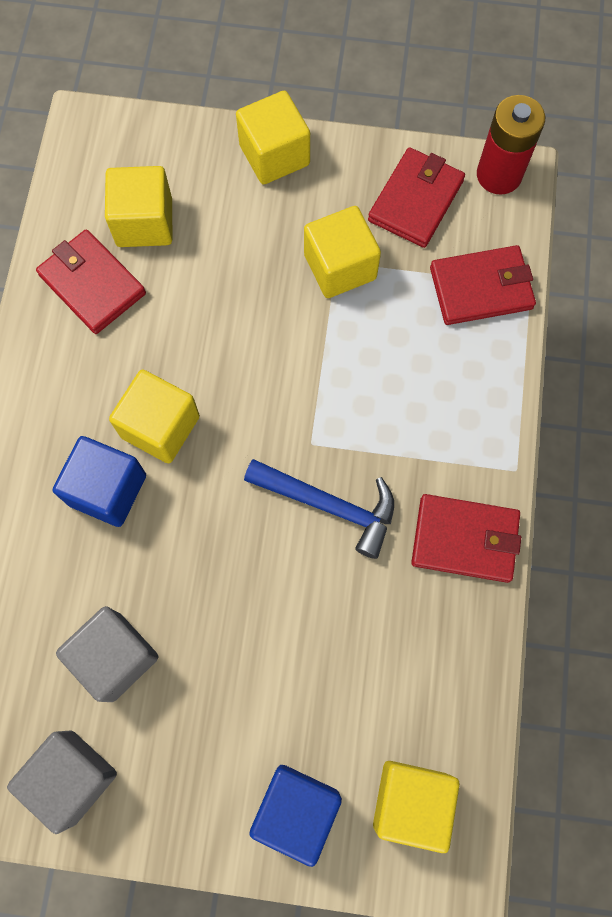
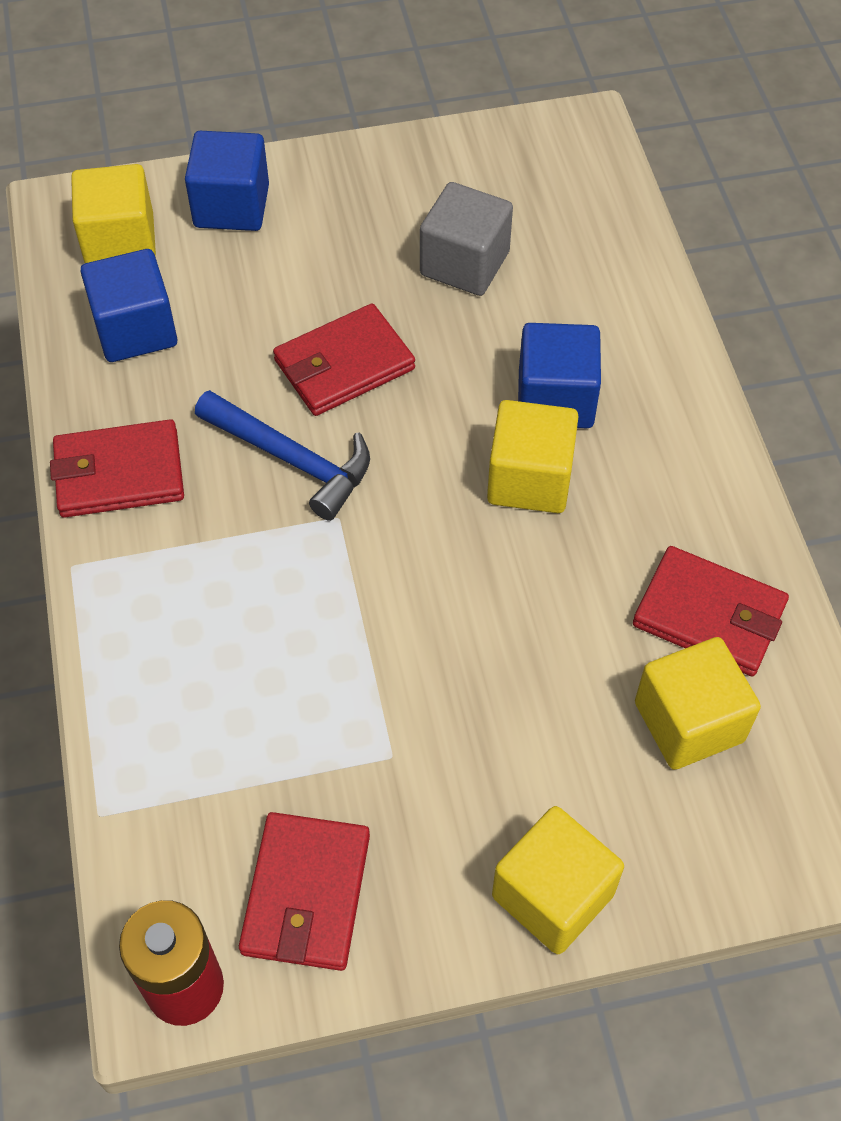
camera: 160 degrees right, 15 degrees down
grey cube [7,731,117,834] -> none
blue hammer [244,459,394,559] -> blue hammer turned 150 degrees counterclockwise [195,390,370,521]
yellow cube [304,206,381,298] -> none
red wallet [430,245,536,325] -> red wallet moved to [273,304,415,416]
none -> blue cube [80,249,177,362]

